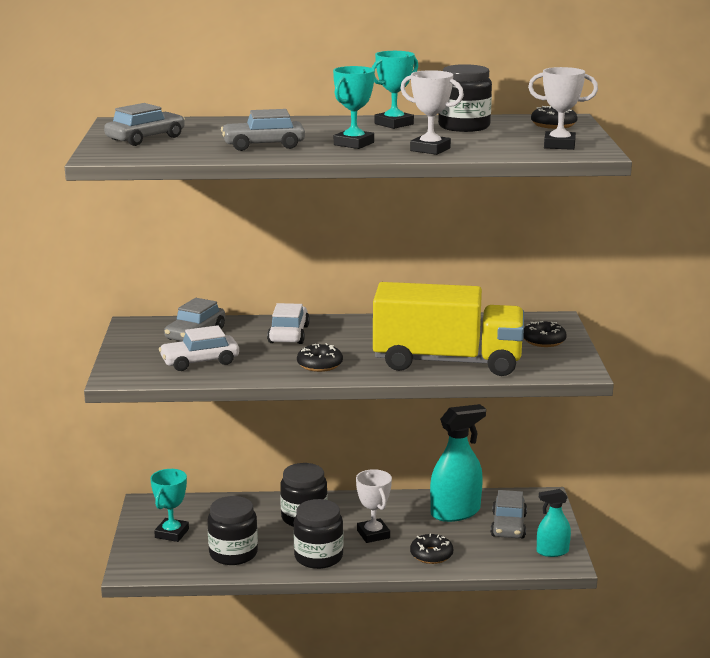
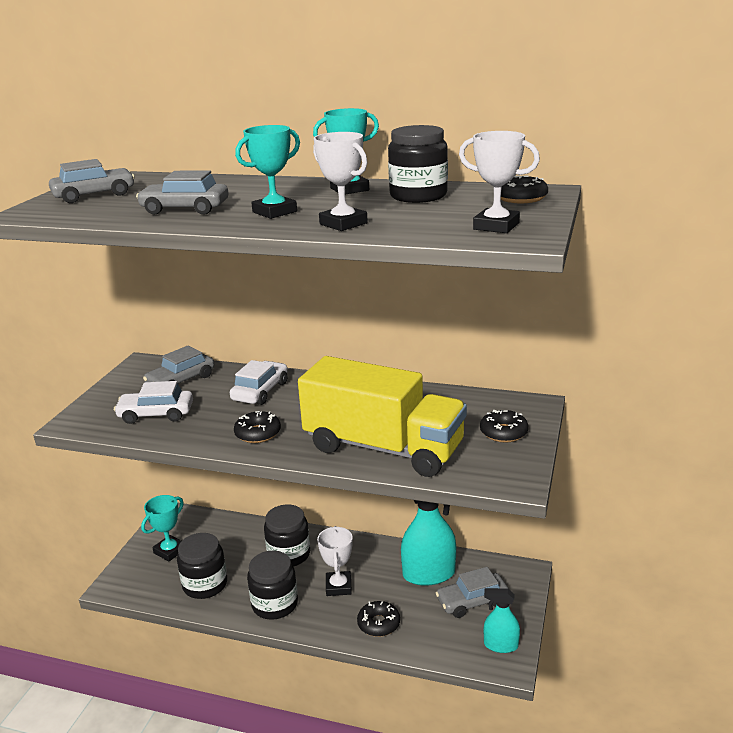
camera: 20 degrees right, 5 degrees up
grey car [491,490,527,539] -> grey car turned 45 degrees clockwise [436,567,509,618]

